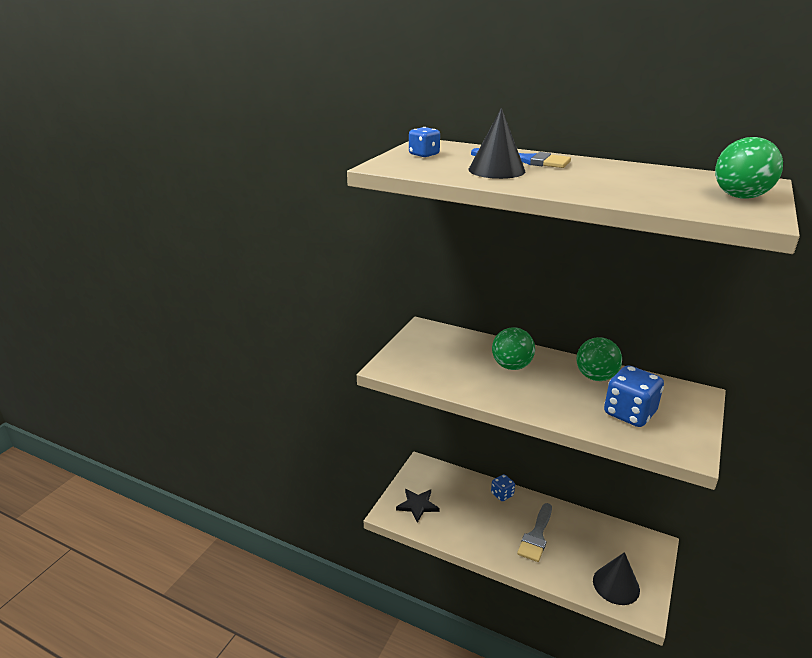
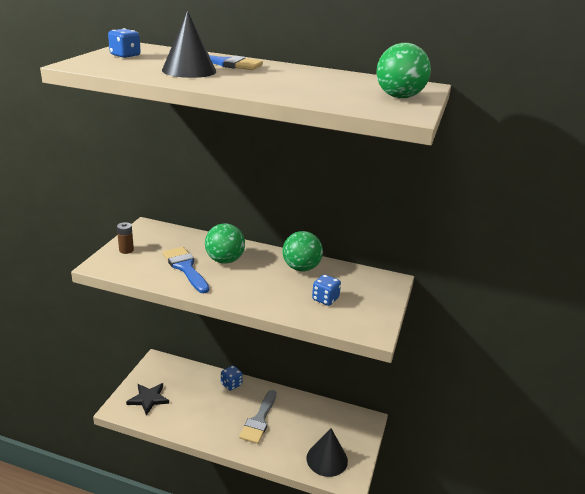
camera: 10 degrees left, 0 degrees up
blue dice [604,365,664,427] -> blue dice [312,274,341,306], size x0.57
none -> brown battery [117,222,134,254]
none -> blue brush [163,247,209,293]

